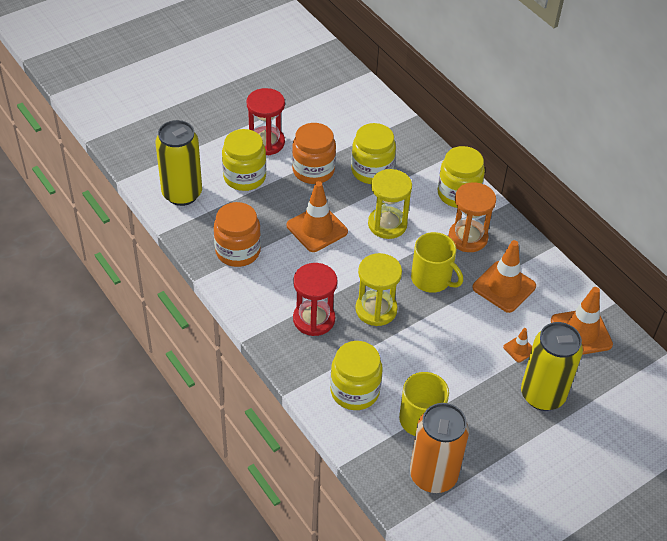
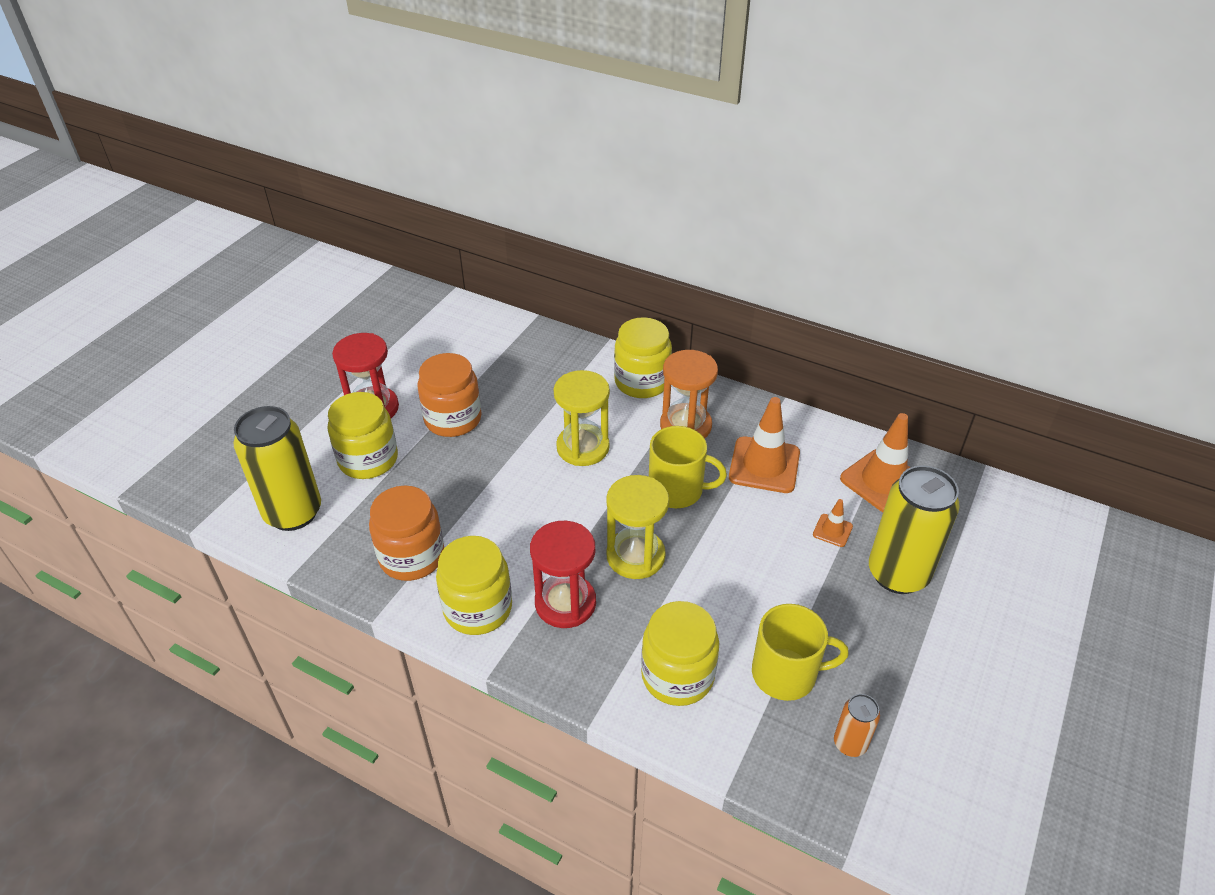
camera: 25 degrees left, 5 degrees down
orange traffic cone [287,181,348,252] -> none
yellow jar [351,123,396,184] -> yellow jar moved to [436,536,512,635]
orange can [410,403,469,493] -> orange can [834,694,880,757], size x0.48

